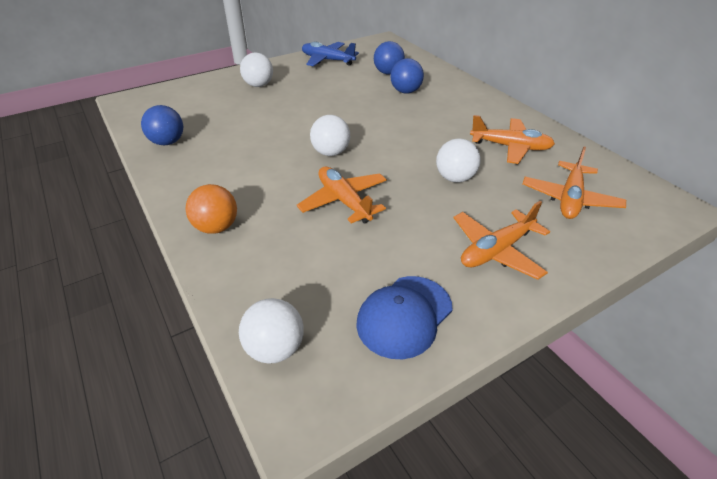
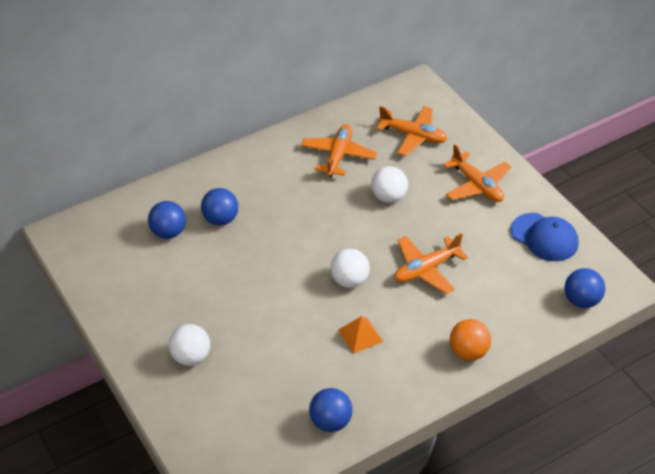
camera: 90 degrees left, 5 degrees up
white ball [239,298,304,364] -> blue ball [565,268,605,308]
blue plane [302,42,359,66] -> none
none -> orange pyramid [339,316,383,354]

